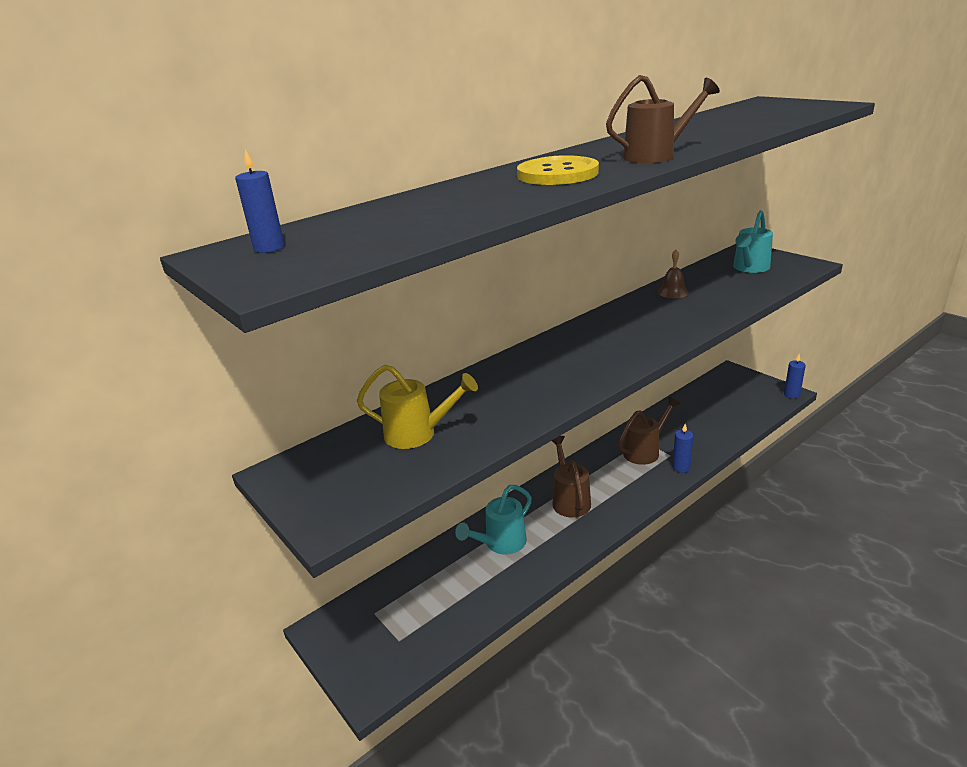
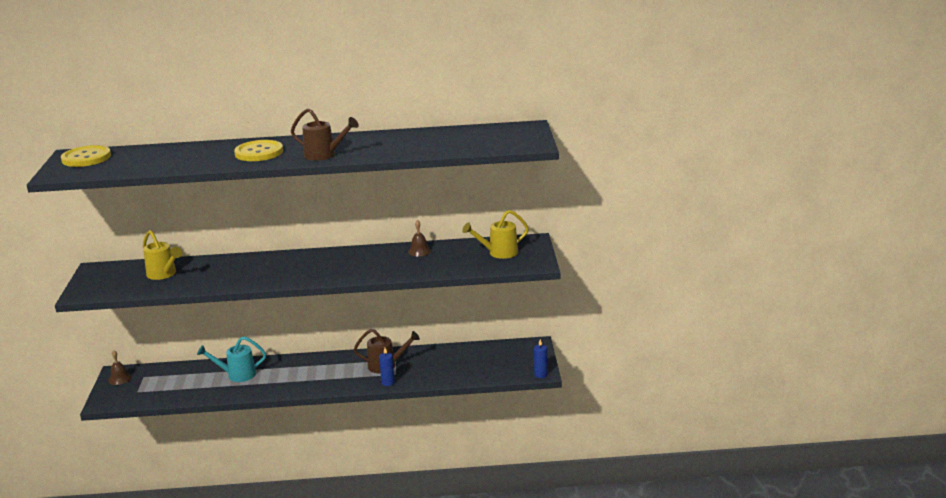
camera: 35 degrees right, 5 degrees down
blue candle [235,149,285,253] -> yellow button [61,145,111,167]
brown watering can [552,436,591,518] -> none
turquoise watering can [733,210,773,273] -> yellow watering can [462,210,529,259]
none -> brown bell [108,350,131,385]

